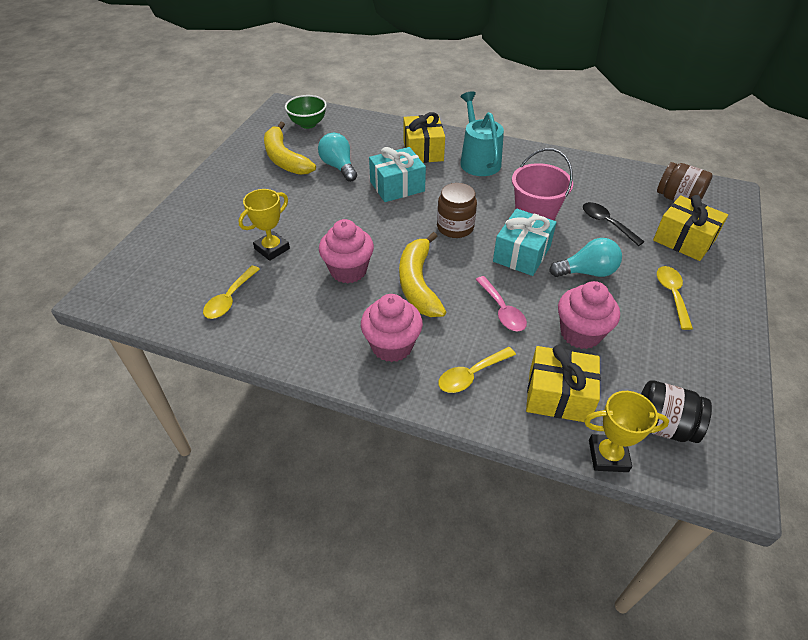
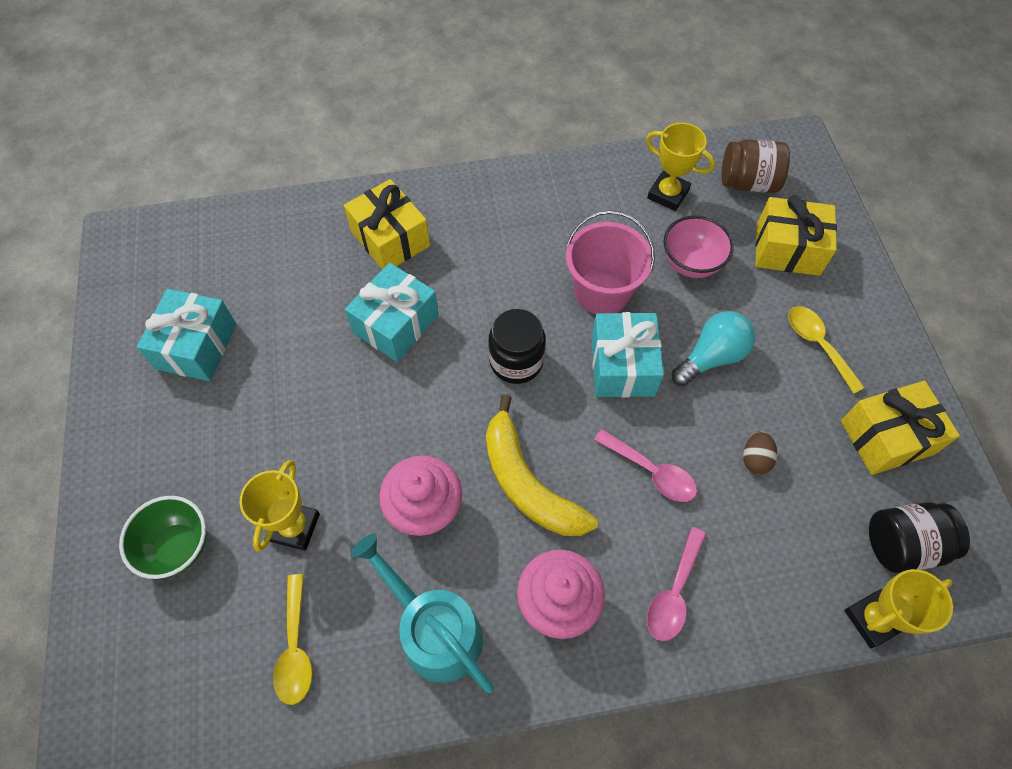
camera: 30 degrees left, 15 degrees up
yellow banana [264,122,316,175] -> turquoise gift [137,289,237,381]
green bowl [285,95,327,129] -> green bowl moved to [119,496,206,579]
turquoise light bulb [318,133,357,182] -> none
brown jar [437,183,477,238] -> black jar [488,309,546,384]
yellow spoon [438,347,516,393] -> pink spoon [647,527,706,641]
turquoise watering can [460,91,504,176] -> turquoise watering can moved to [351,534,494,693]
yellow gift [526,345,601,422] -> yellow gift moved to [841,381,960,475]
pink cupcake [558,281,620,349] -> brown egg [743,432,777,474]
black spoon [583,202,644,246] -> pink bowl [664,215,734,278]
none -> yellow trophy [646,123,715,211]

